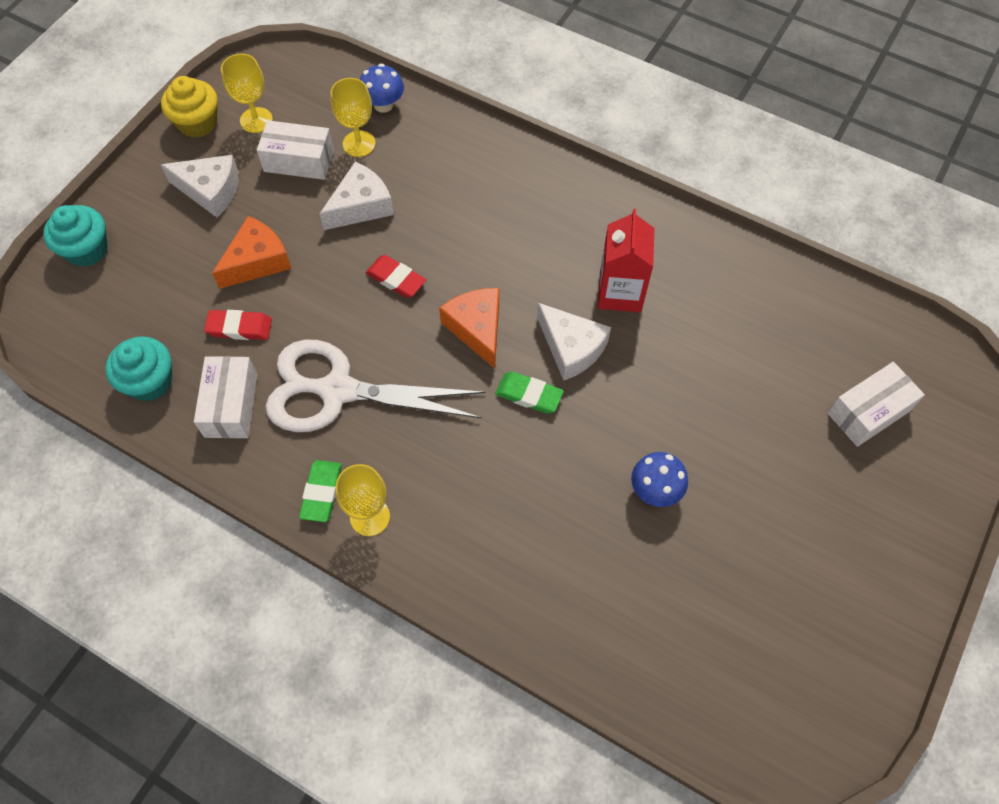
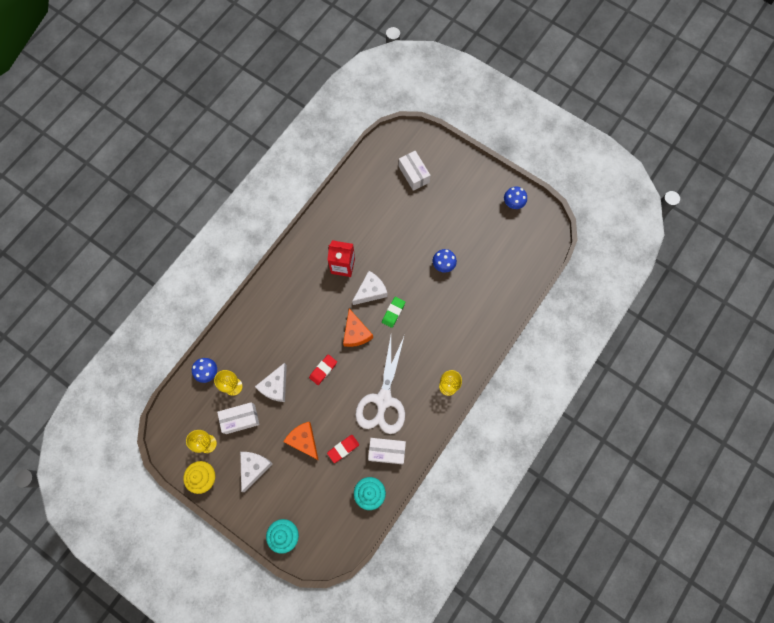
camera: 85 degrees left, 10 degrees up
red eraser [204,310,272,340] -> red eraser turned 45 degrees clockwise [327,435,359,463]
white box [257,120,334,180] -> white box turned 60 degrees clockwise [217,402,259,434]
green eraser [299,460,342,522] -> none
white cheese [320,161,394,230] -> white cheese turned 120 degrees counterclockwise [255,363,287,402]
orange cheese [439,288,499,369] -> orange cheese turned 90 degrees counterclockwise [343,308,373,347]
none -> blue mushroom [504,187,527,209]

